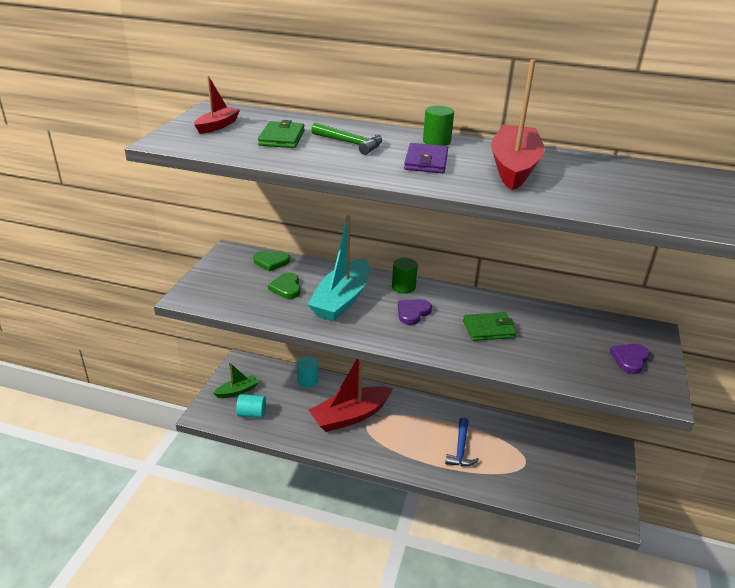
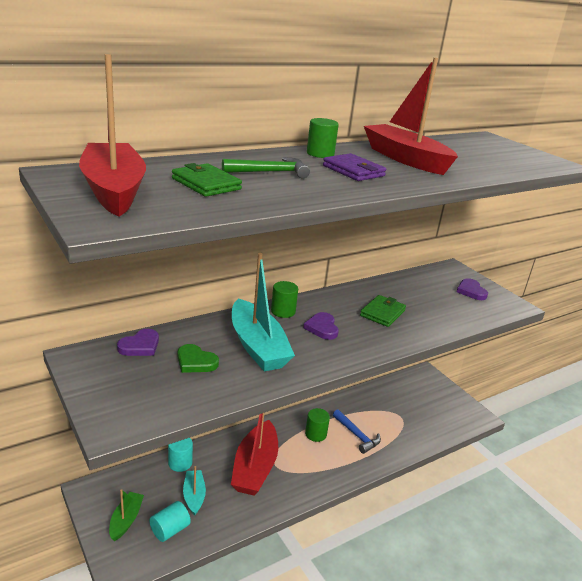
camera: 50 degrees left, 5 degrees down
red boat [194,76,240,134] -> red boat [79,54,146,217], size x1.92
green heart [253,251,290,272] -> purple heart [117,329,159,356]
none -> turquoise boat [183,466,206,516]
none -> green cylinder [305,408,330,442]

